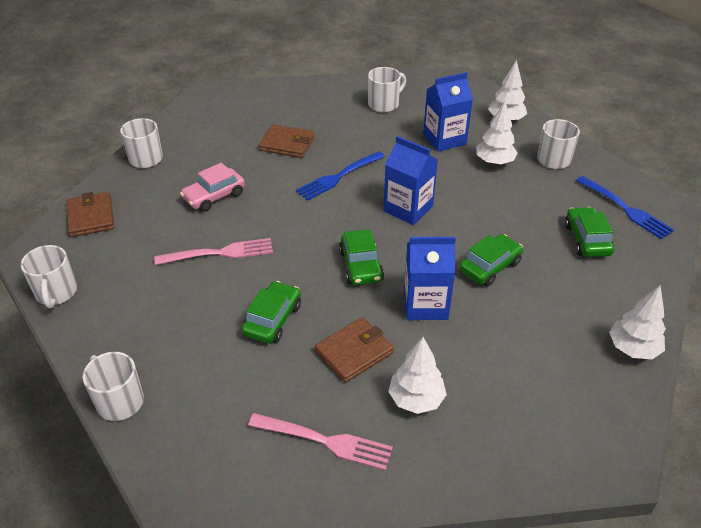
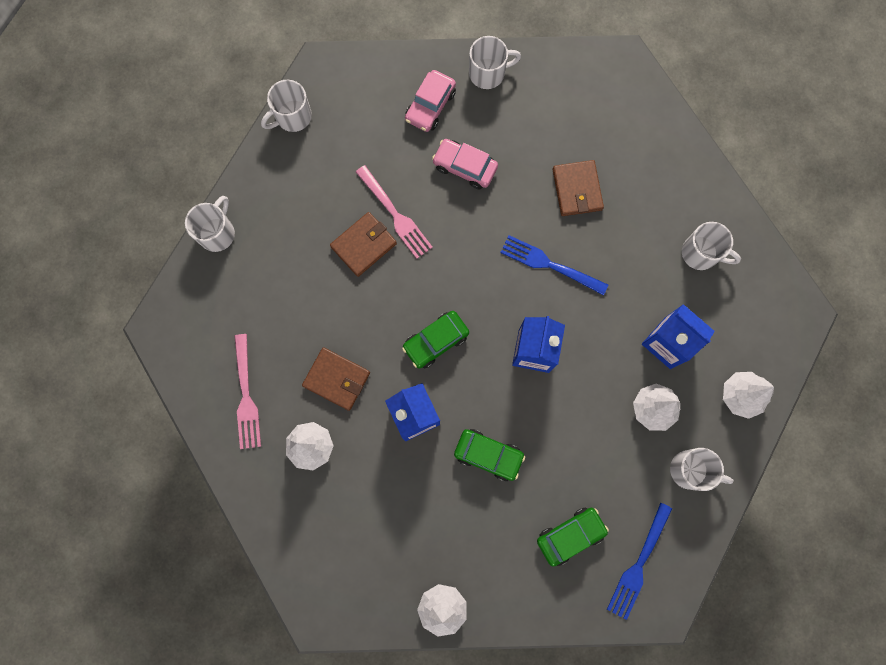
camera: 65 degrees right, 35 degrees up
brown wallet [67,192,114,237] -> brown wallet moved to [330,212,397,277]
green car [241,281,301,344] -> none
none -> pink car [405,70,456,132]

